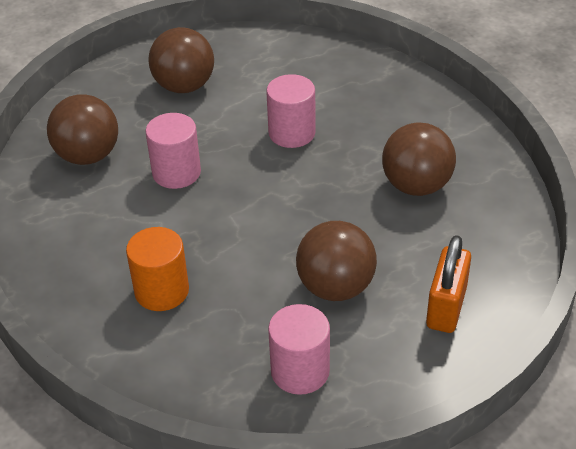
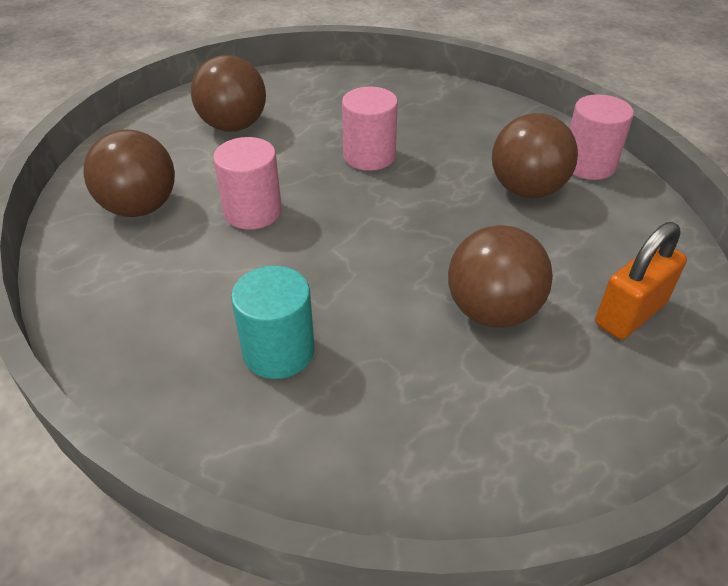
camera: 15 degrees left, 0 degrees up
orange cylinder [126,227,189,311] -> turquoise cylinder [231,266,314,379]
pink cylinder [268,304,330,395] -> pink cylinder moved to [570,94,634,180]
orange padlock [426,235,471,333] -> orange padlock turned 45 degrees clockwise [595,222,687,339]

